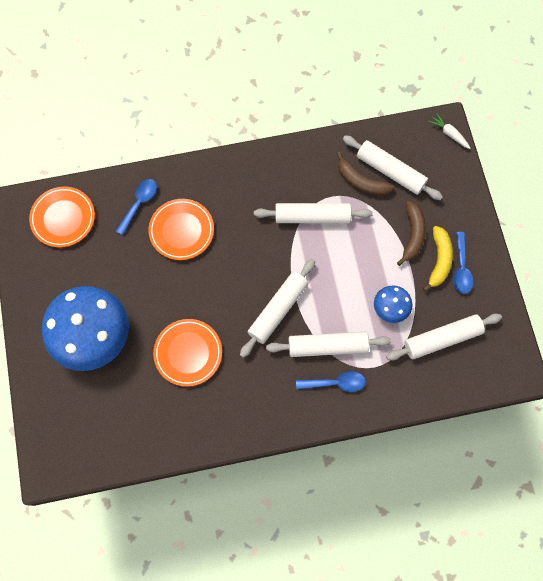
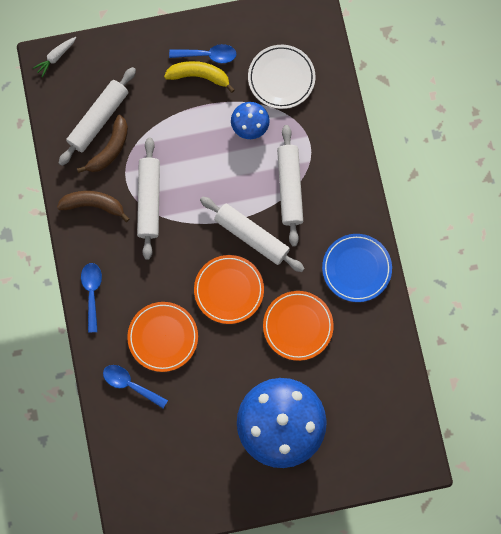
camera: 90 degrees left, 5 degrees up
orange plate [29,187,95,248] -> orange plate moved to [194,255,264,324]
blue spoon [296,371,366,392] -> blue spoon moved to [81,263,102,333]
white rolling pin [386,314,502,360] -> white plate [248,45,315,109]
brown banana [397,201,426,266] -> brown banana moved to [57,191,129,222]
none -> blue plate [322,234,392,302]

